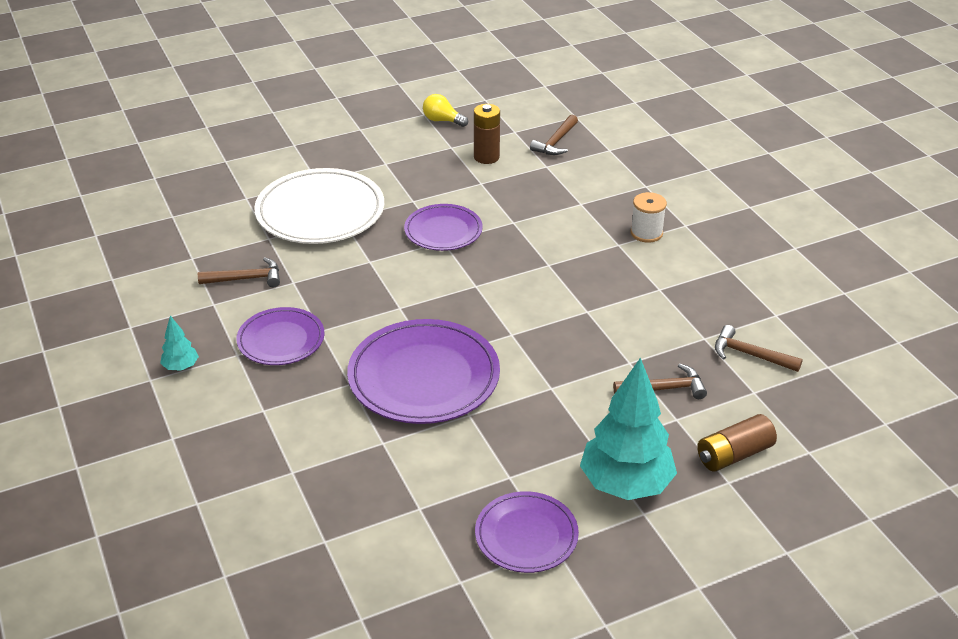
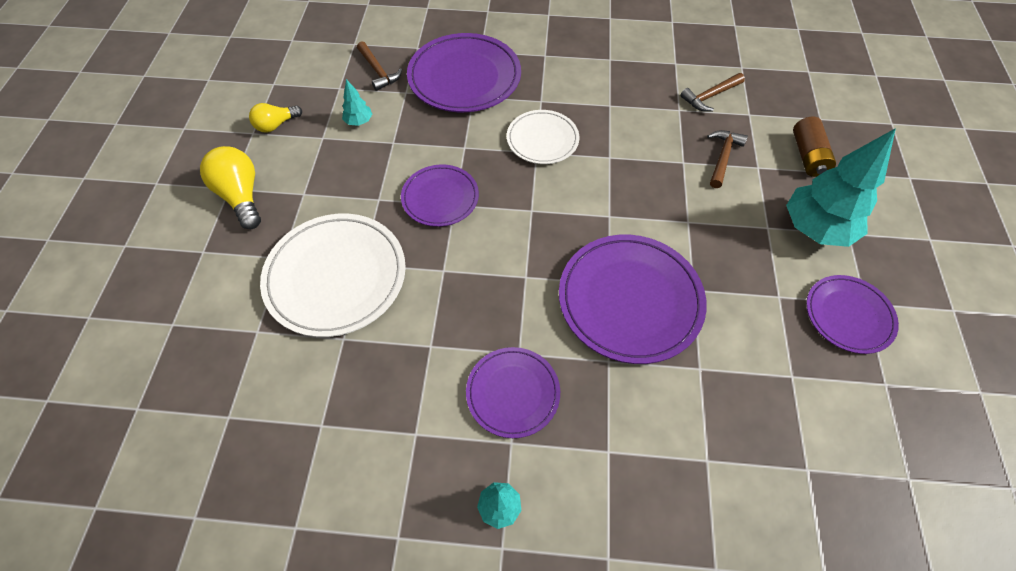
camera: 60 degrees left, 20 degrees up
brown hammer [198,257,280,287] -> none
brown battery [474,104,500,164] -> turquoise tree [342,79,372,126]
white spool [630,192,667,243] -> none
none -> yellow light bulb [200,146,261,229]
none -> purple plate [407,33,521,112]
none -> white plate [507,110,579,164]

